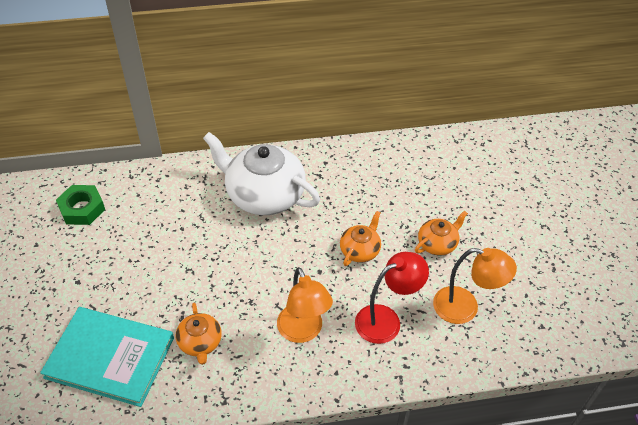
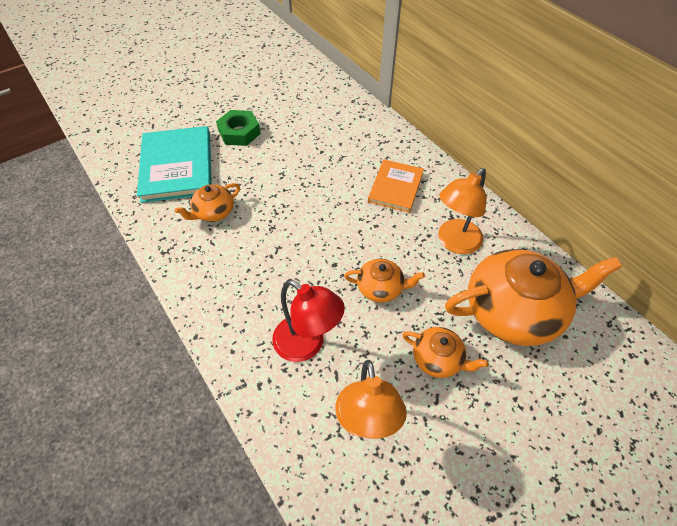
camera: 65 degrees right, 5 degrees up
green nut [56,185,105,225] -> green nut moved to [216,110,261,146]
white teapot [203,132,320,215] -> orange book [368,160,424,213]
orange lamp [277,267,333,343] -> orange lamp moved to [438,168,487,254]
none -> orange teapot [445,249,622,346]

